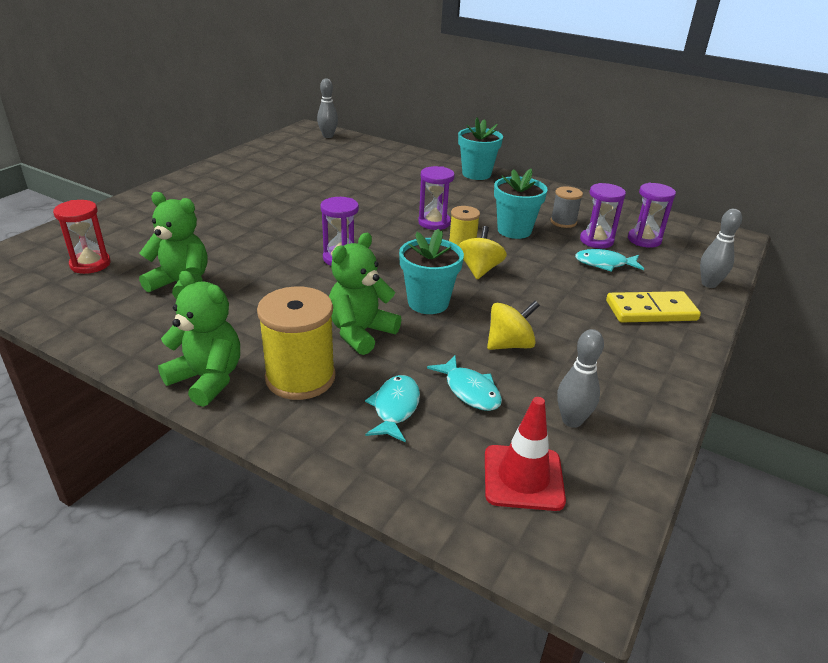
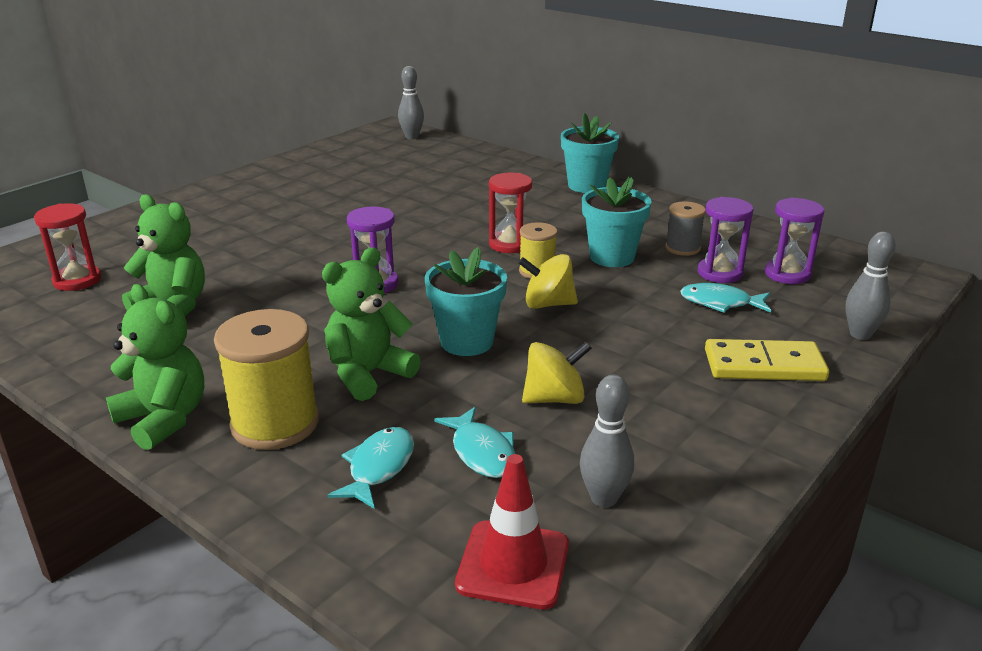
camera: 10 degrees right, 5 degrees down
purple hourglass [418,166,455,230] -> red hourglass [489,172,532,253]
yellow spinning top [458,226,507,279] -> yellow spinning top turned 105 degrees counterclockwise [518,254,578,309]

